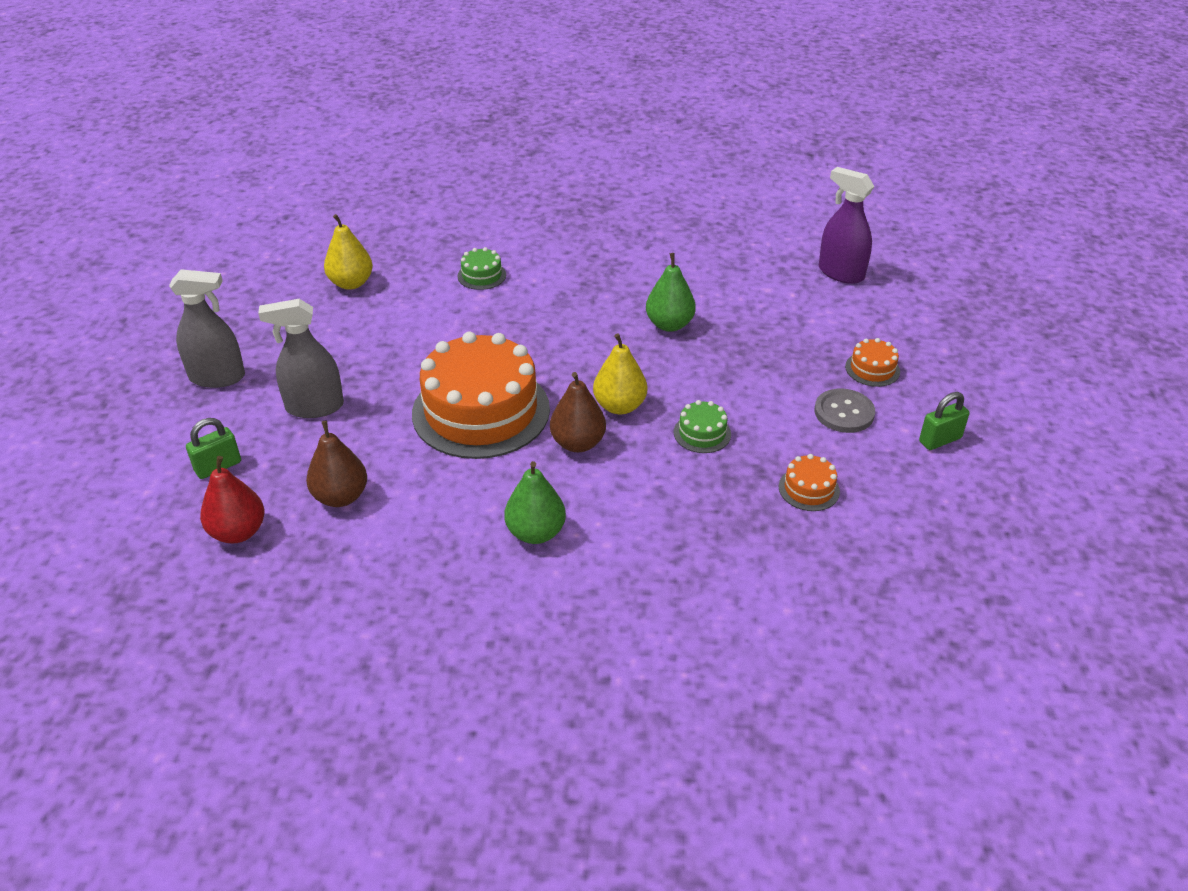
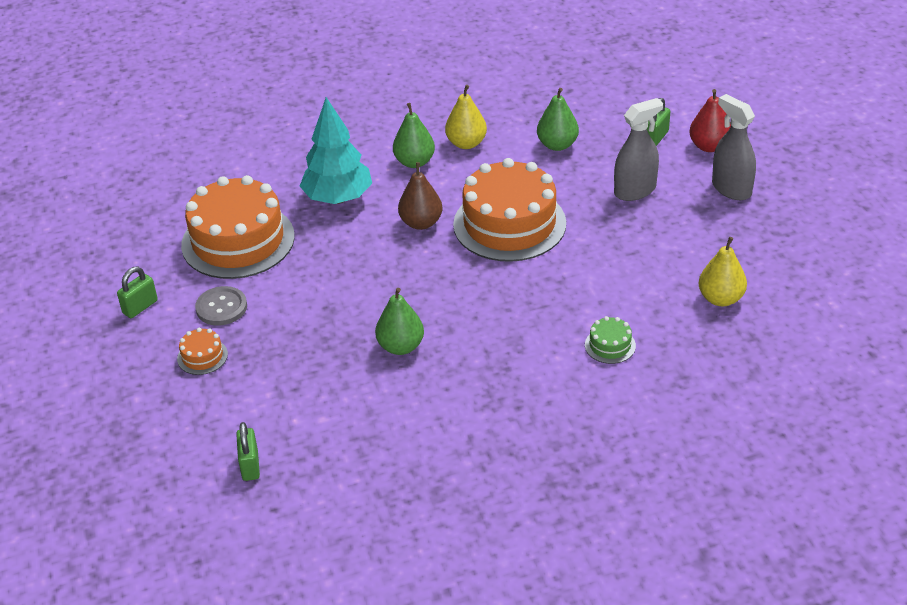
camera: 160 degrees right, 0 degrees up
grey spray bottle [169,269,245,388] -> grey spray bottle turned 75 degrees clockwise [712,94,756,200]
red pear [200,456,264,543] -> red pear moved to [689,89,731,152]
brown pear [306,420,367,507] -> green pear [537,88,579,151]
yellow pear [593,333,647,414] -> yellow pear moved to [445,85,487,149]
green cake [674,400,731,453] -> none
orange cake [779,454,840,511] -> orange cake [181,175,295,279], size x2.44
purple spray bottle [819,167,875,284] -> green padlock [236,422,260,481]
none -> turquoise tree [300,97,372,204]

